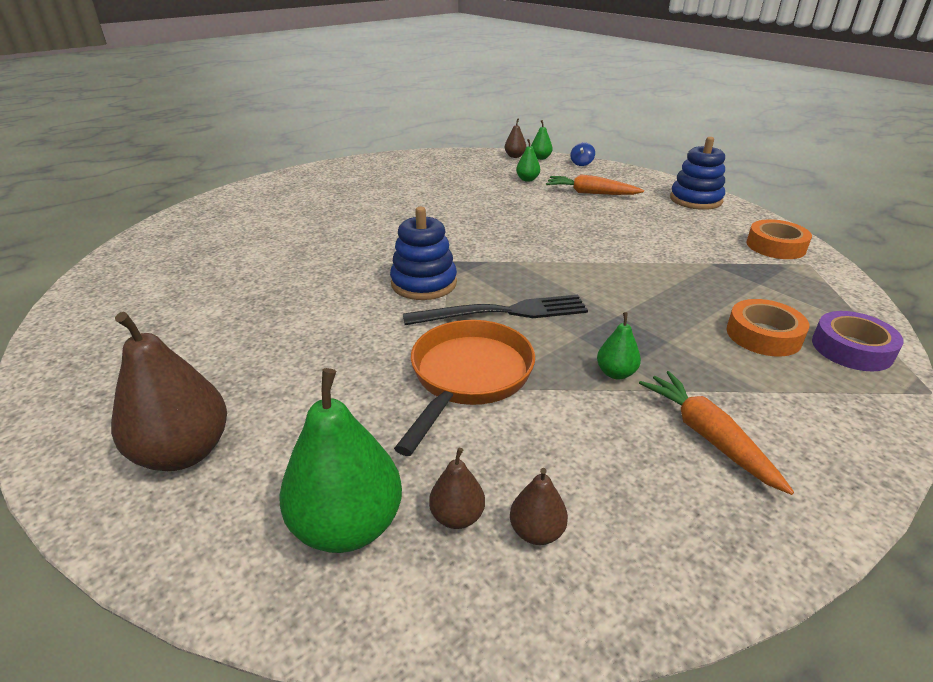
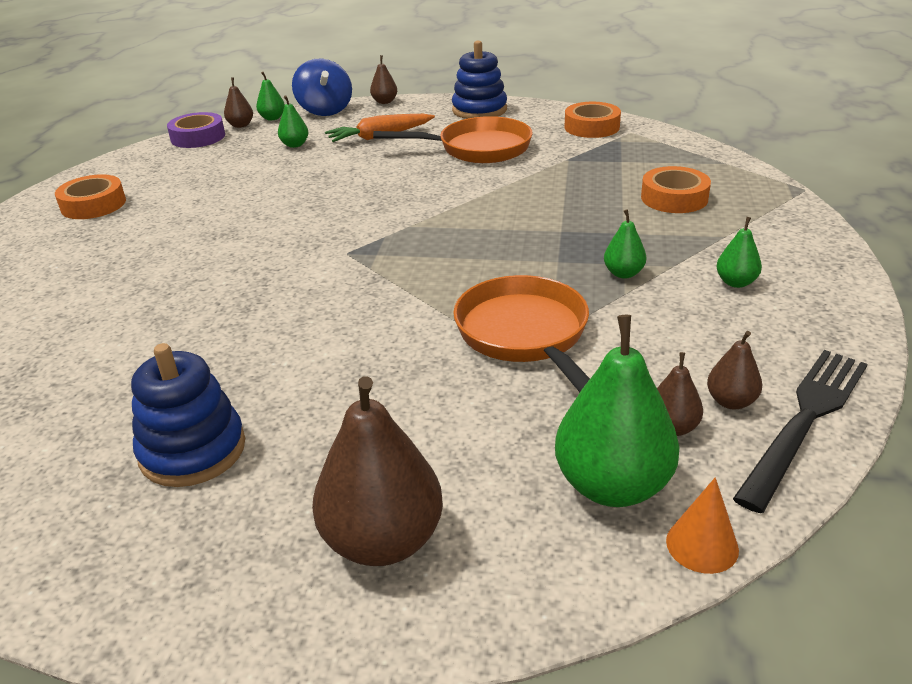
camera: 40 degrees left, 0 degrees up
blue stacking toy [390,207,457,300] -> blue stacking toy moved to [131,343,245,487]
black fork [403,295,588,325] -> black fork moved to [733,350,867,513]
blue spinning top [570,142,595,166] -> blue spinning top [292,59,352,116], size x1.98
orange carrot [639,371,794,495] -> green pear [716,217,762,288]
purple tape [812,311,904,371] -> purple tape moved to [167,112,225,148]
none -> orange tape [55,174,126,219]
none -> brown pear [370,55,397,104]
none -> orange pan [373,116,533,163]
none -> orange cone [666,477,739,574]

